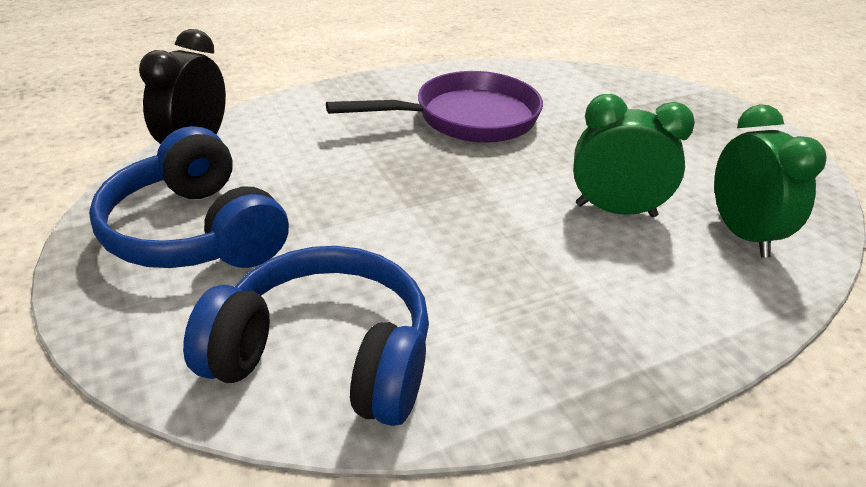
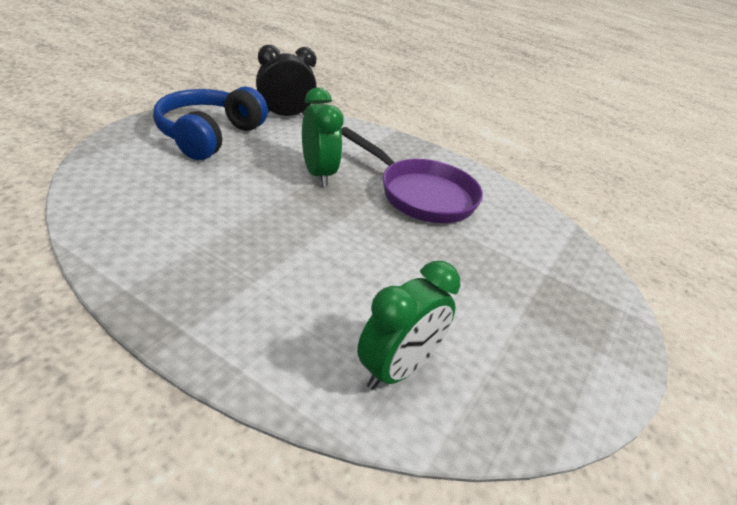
camera: 55 degrees right, 0 degrees up
blue headphones [183,246,429,426] -> none
green clock [573,94,695,217] -> green clock moved to [302,87,344,186]

